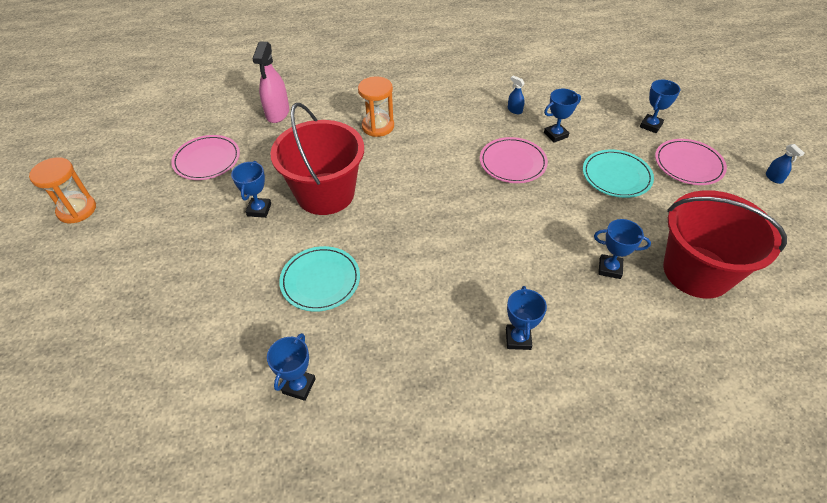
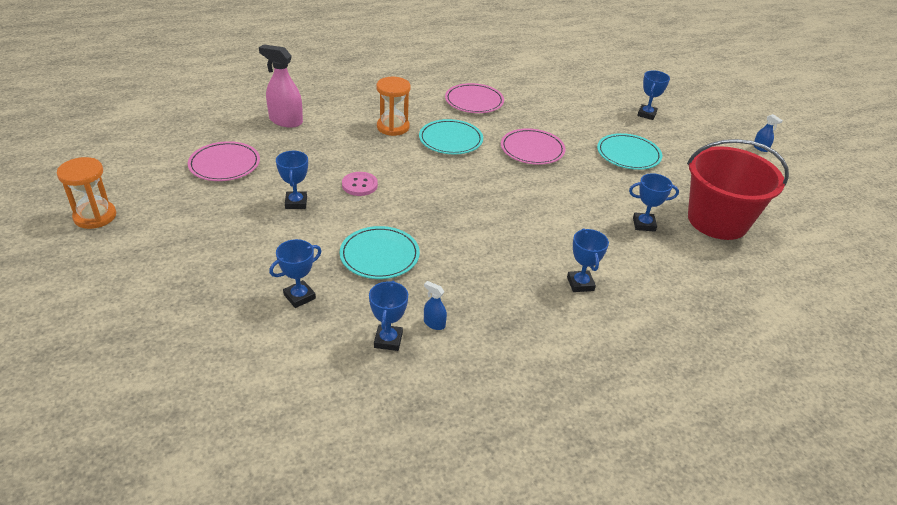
camera: 15 degrees left, 10 degrees down
pink spray bottle [252,41,289,123] -> pink spray bottle turned 120 degrees clockwise [259,44,303,128]
red bucket [270,103,364,215] -> pink button [342,172,378,196]
blue spray bottle [508,76,525,114] -> blue spray bottle moved to [424,281,447,330]
blue trophy [544,89,581,143] -> blue trophy moved to [269,239,322,308]
pink plate [655,139,727,185] -> pink plate moved to [445,83,504,113]
none -> turquoise plate [419,119,483,154]

